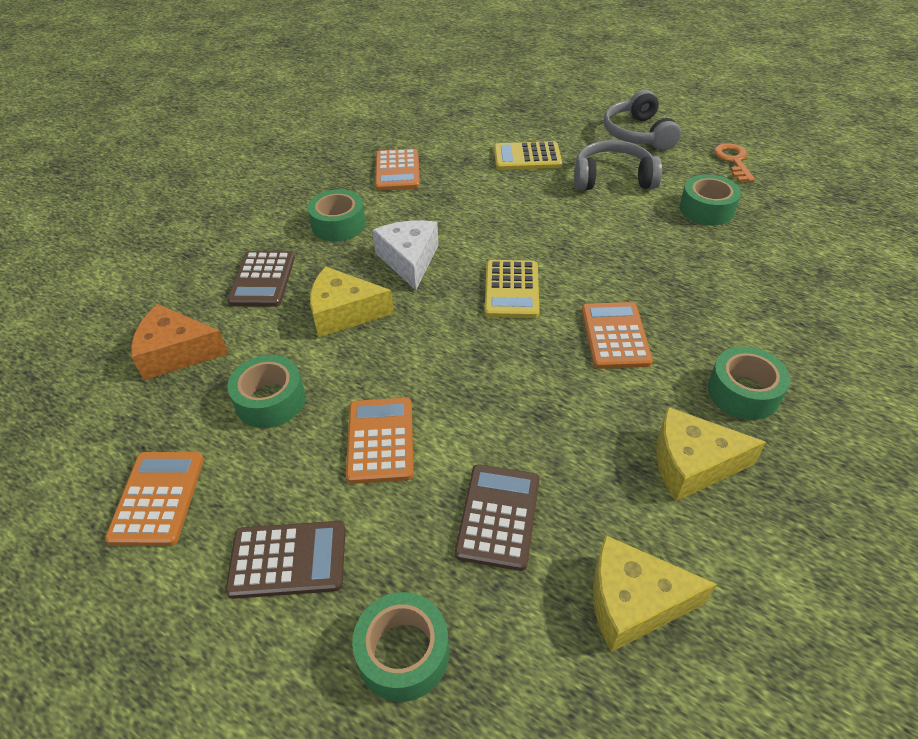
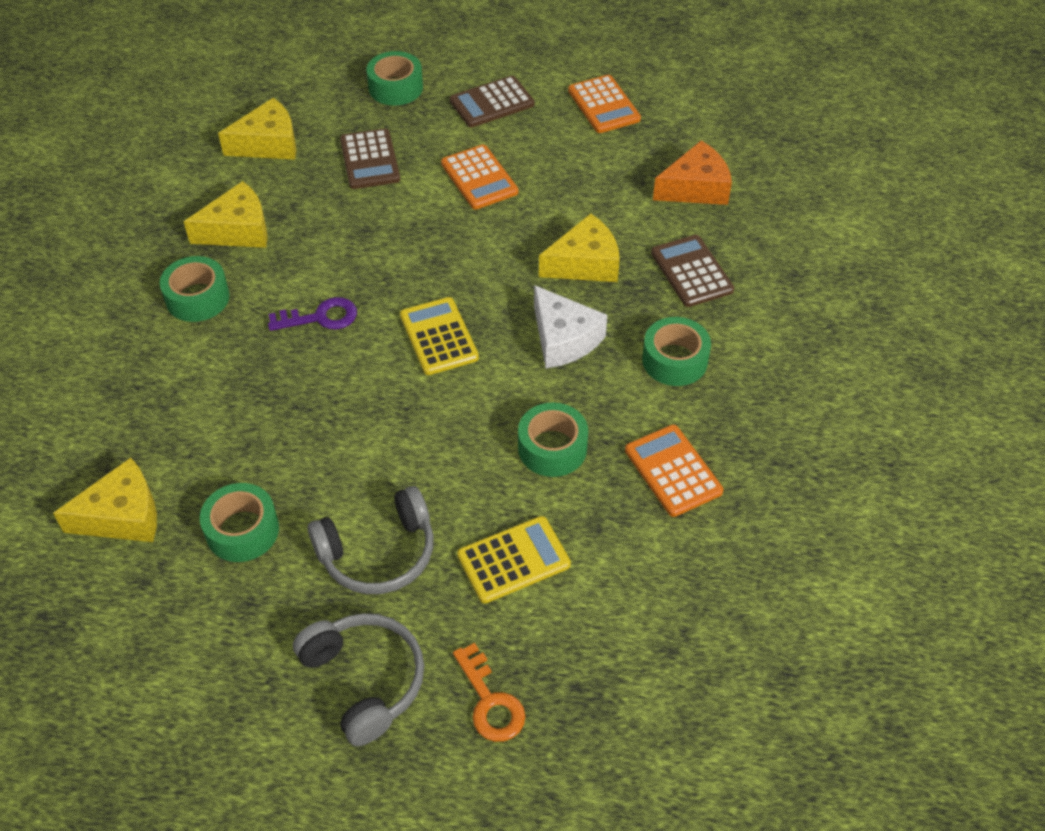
camera: 155 degrees right, 5 degrees up
green tape [227,355,305,428] -> green tape moved to [518,403,588,477]
orange calculator [582,302,653,369] -> purple key [268,297,357,331]
orange key [714,143,755,182] -> orange key moved to [453,643,525,742]
none -> yellow cheese [53,458,157,542]

